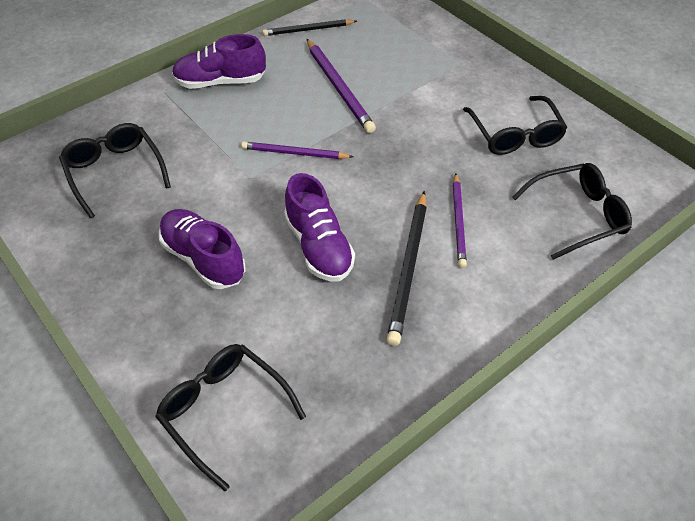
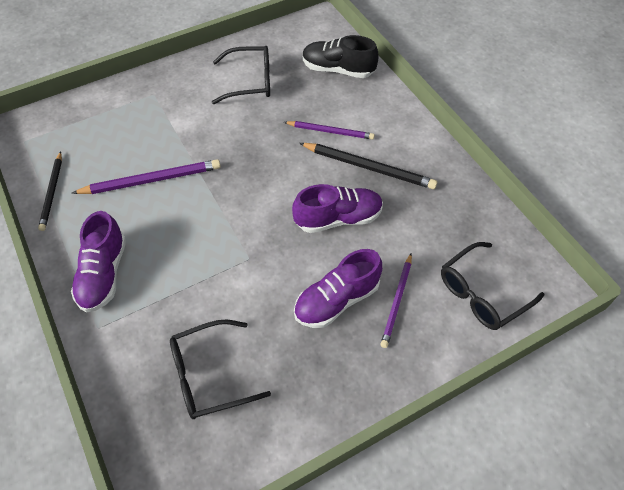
camera: 80 degrees left, 5 degrees up
purple pencil [241,141,353,159] -> purple pencil moved to [380,254,412,348]
black glasses [512,163,632,260] -> black shoe [303,35,378,78]

